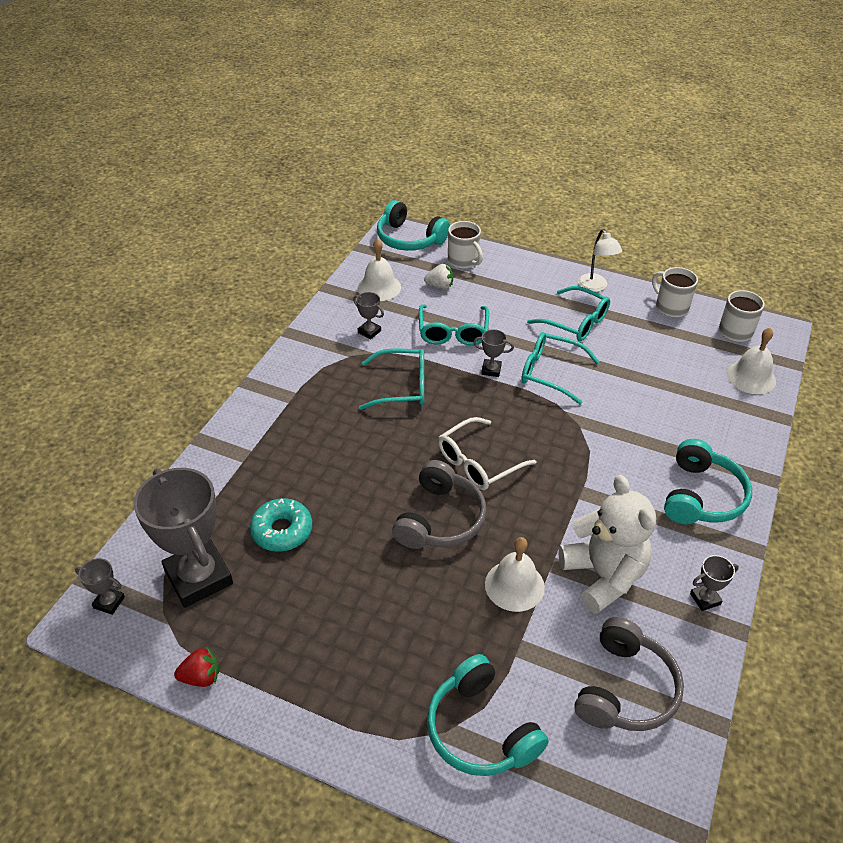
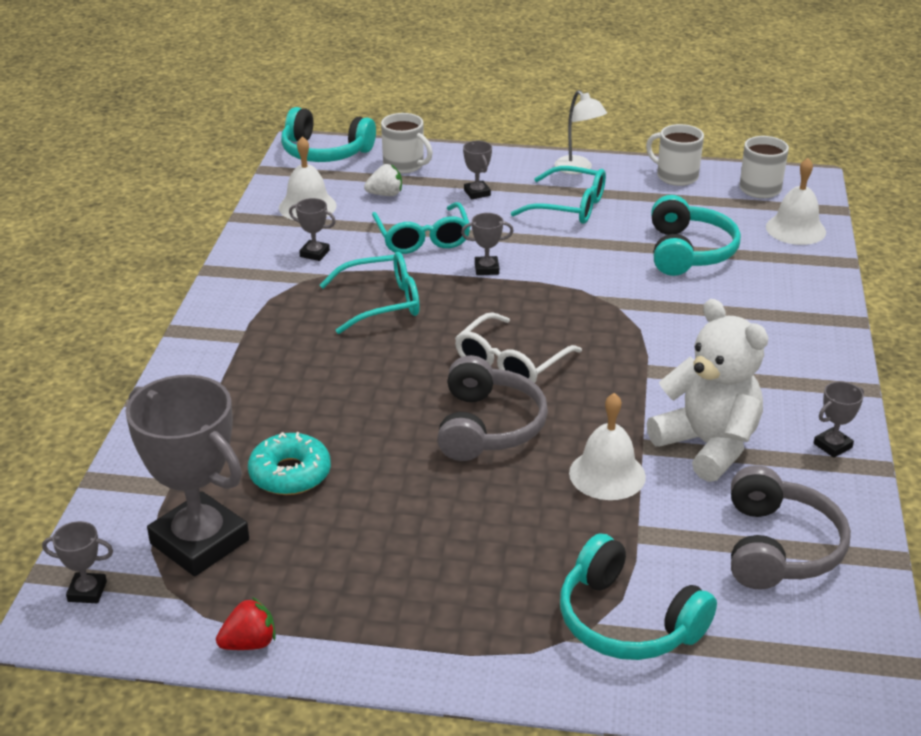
camera: 15 degrees left, 10 degrees down
turquoise glasses [521,332,599,405] -> none
turquoise headphones [664,439,752,524] -> turquoise headphones moved to [651,195,741,276]
none -> grey trophy [463,141,492,199]

